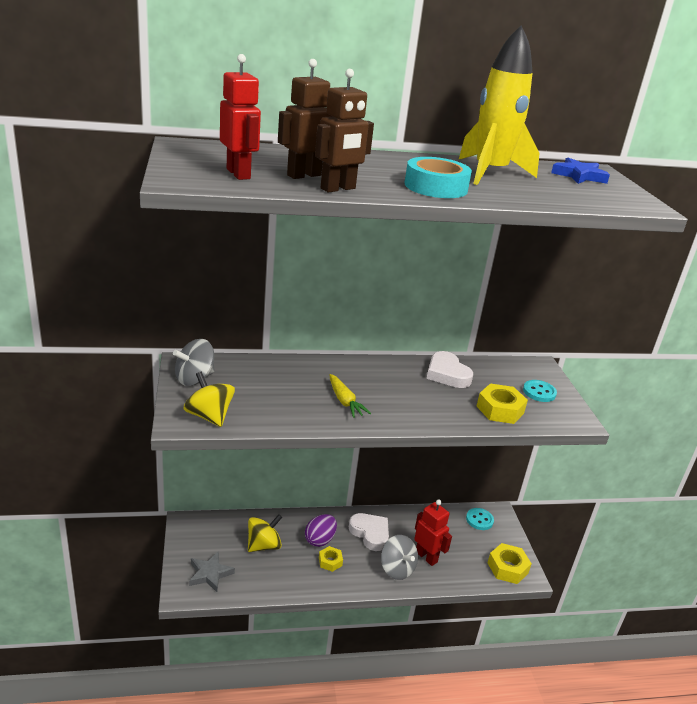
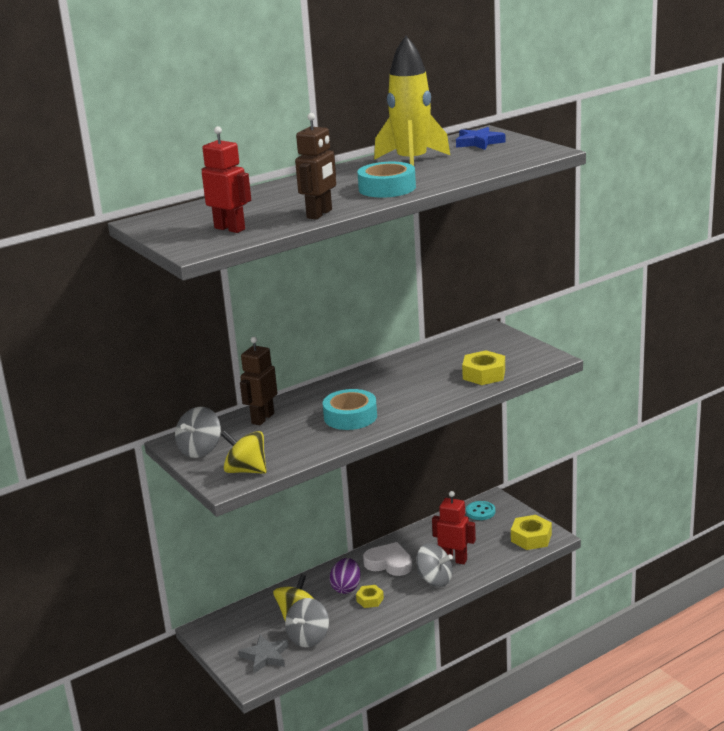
camera: 20 degrees left, 5 degrees down
brown robot [278,59,331,179] -> brown robot moved to [240,337,277,425]
yellow carrot [329,374,371,418] -> turquoise tape [323,389,377,430]
white heart [427,351,473,388] -> none
turquoise button [523,380,557,402] -> none
none -> grey spinning top [285,598,329,647]

